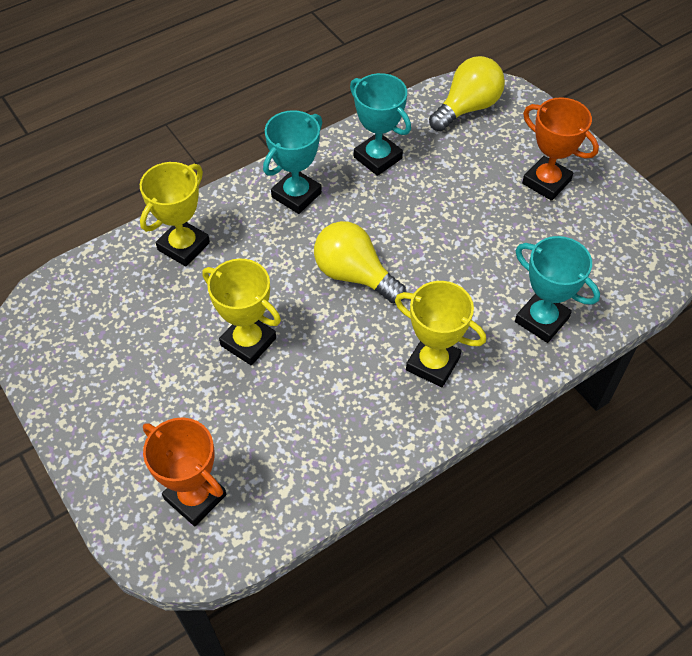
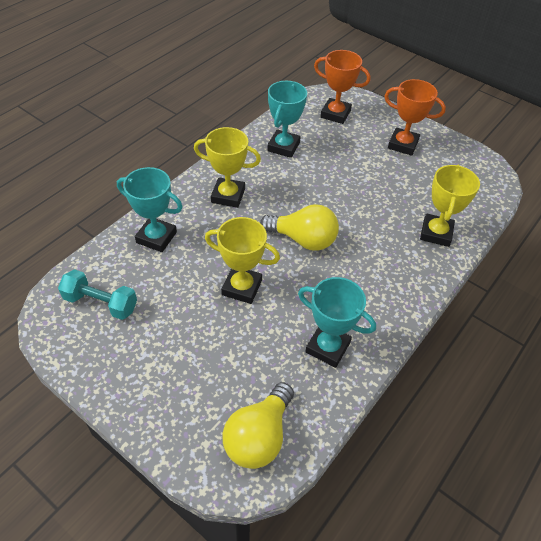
camera: 160 degrees right, 5 degrees down
yellow trophy [202,258,281,365] -> yellow trophy moved to [205,217,280,304]
turquoise trophy [263,110,322,214] -> turquoise trophy moved to [267,81,307,158]
orange trophy [522,97,599,201] -> orange trophy moved to [384,79,446,156]
none -> turquoise dumbbell [58,269,137,320]

